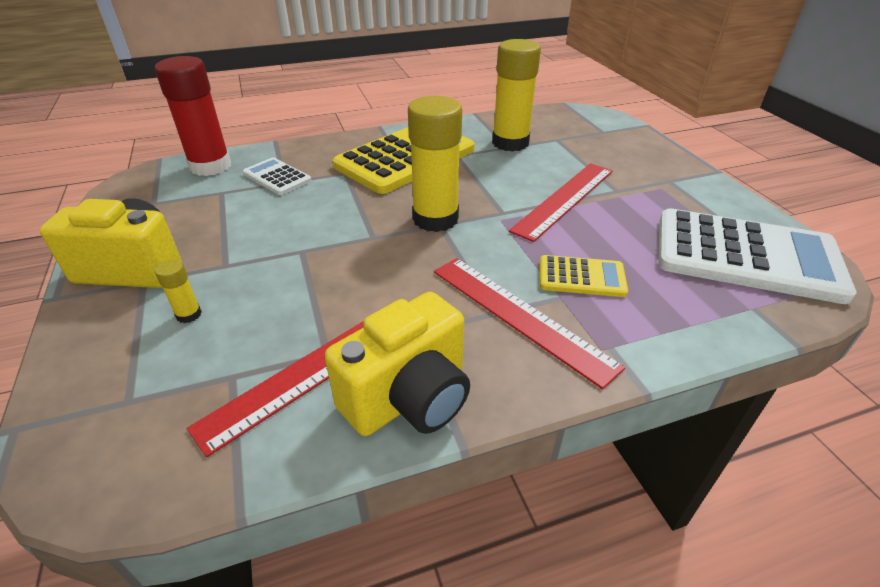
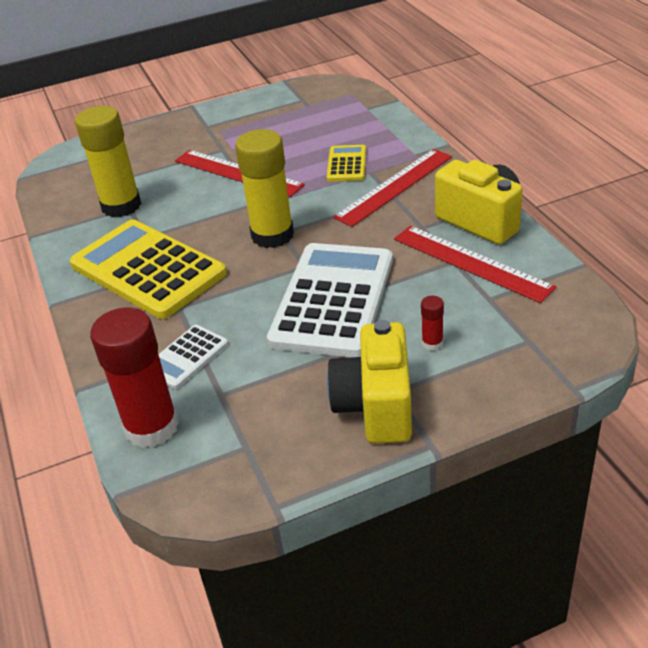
camera: 90 degrees left, 0 degrees up
yellow glue stick [155,260,202,323] -> red glue stick [421,296,444,351]
white calculator [658,208,856,304] -> white calculator moved to [267,243,393,357]

